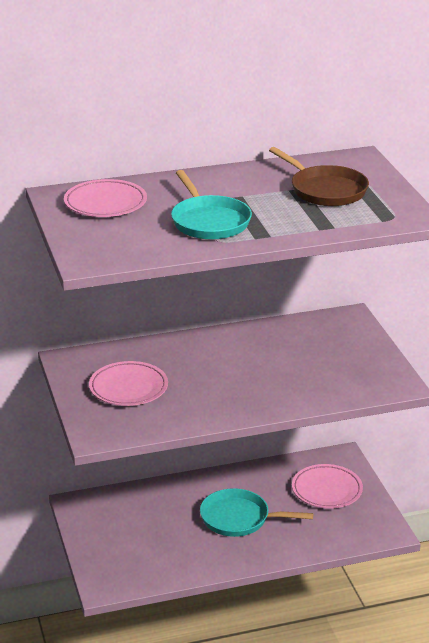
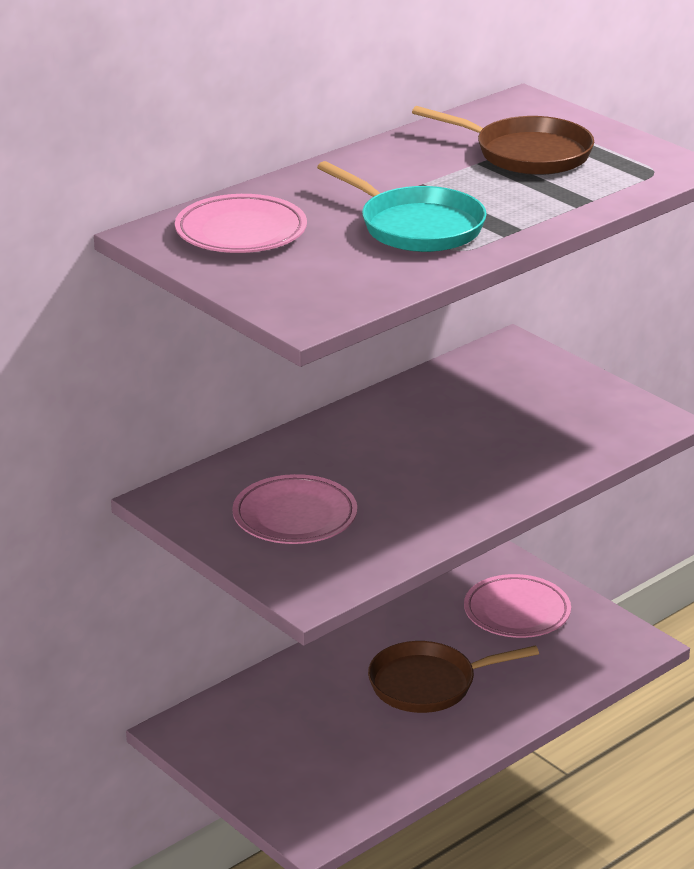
camera: 25 degrees left, 0 degrees up
turquoise pan [200,488,313,537] -> brown pan [368,641,539,713]

